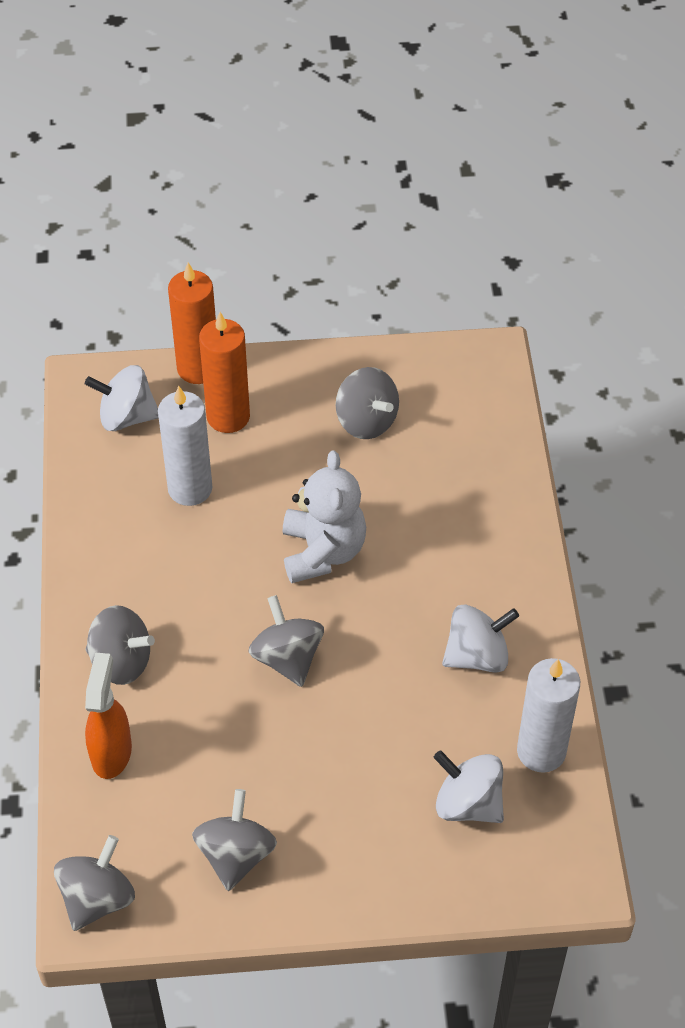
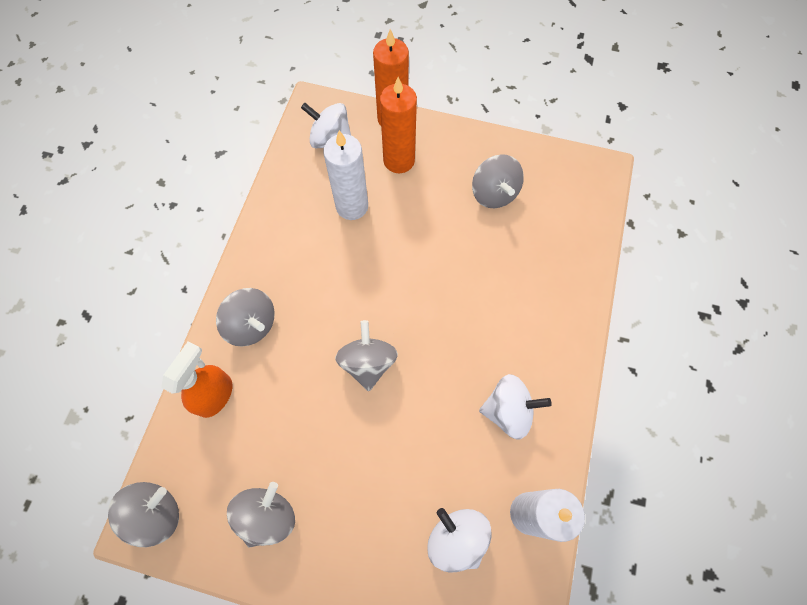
camera: 20 degrees right, 15 degrees up
white teddy bear [282,450,366,583] -> none

